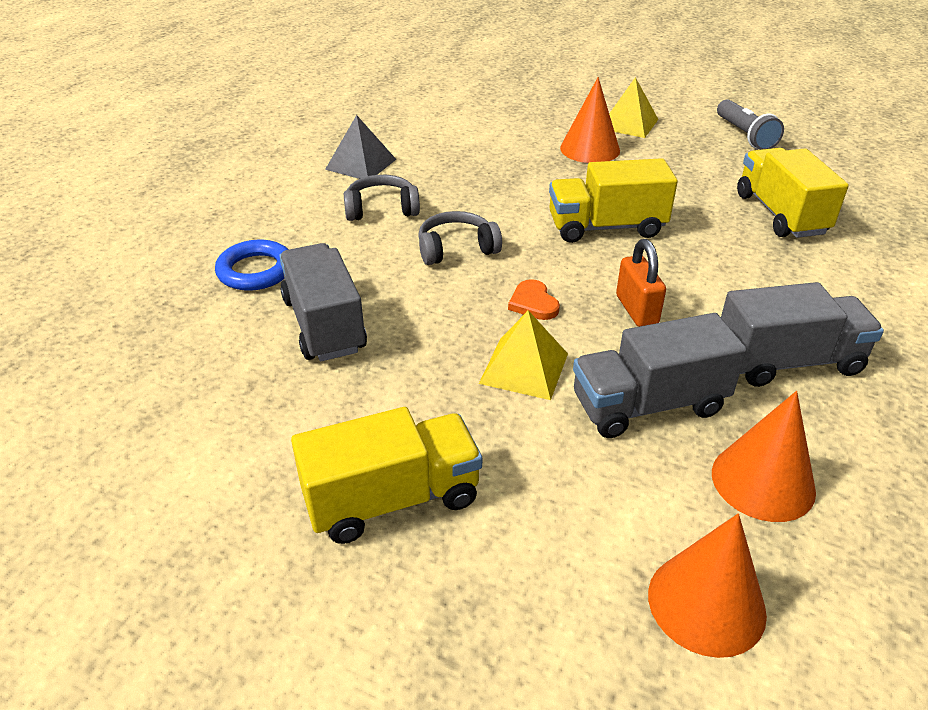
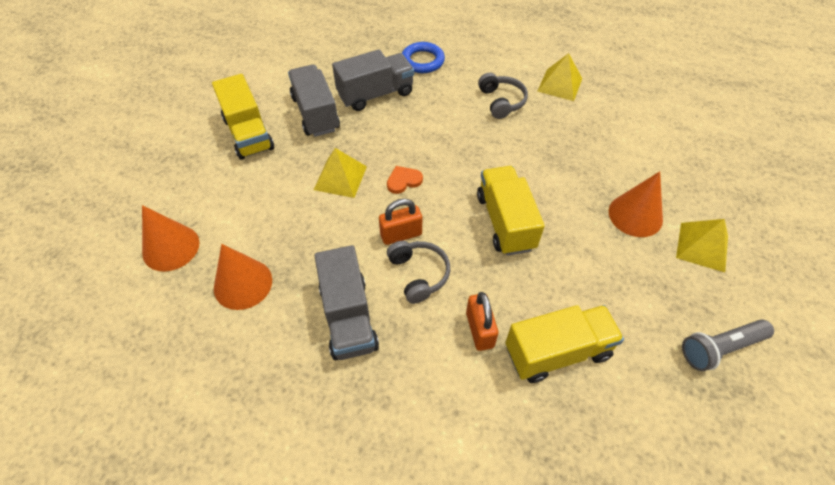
camera: 85 degrees right, 15 degrees up
grey pyramid [325,115,397,179] -> yellow pyramid [537,53,582,101]
grey headphones [418,211,502,265] -> grey headphones moved to [387,241,450,304]
grey truck [573,313,747,438] -> grey truck moved to [288,65,340,137]
none -> orange padlock [466,292,498,351]

